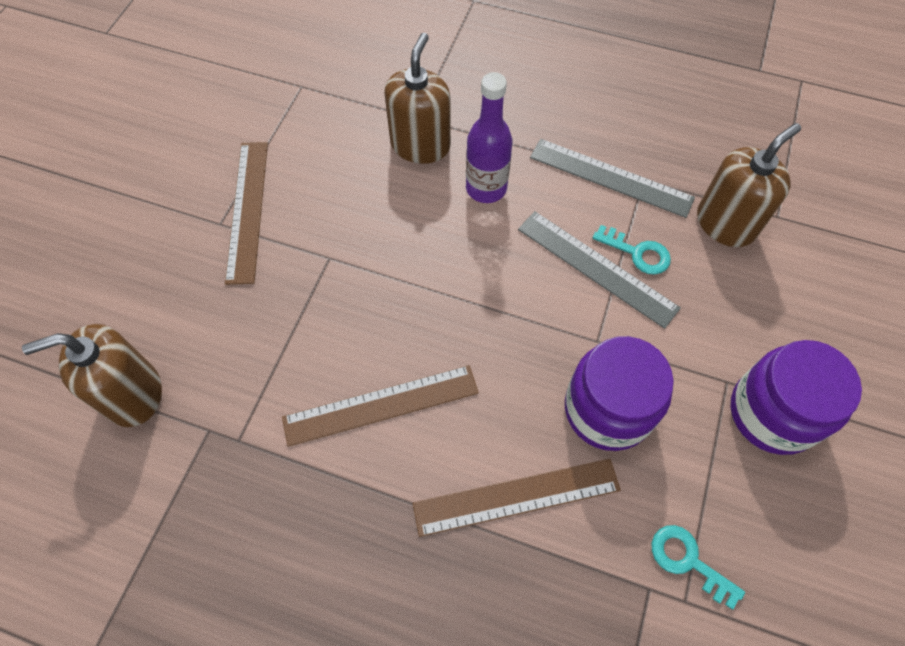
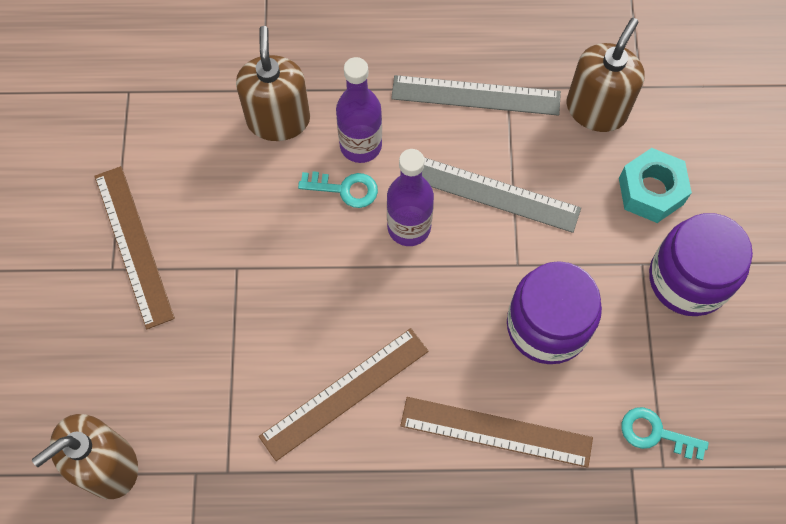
camera: 20 degrees left, 5 degrees up
brown ruler [413,459,621,537] -> brown ruler turned 45 degrees clockwise [400,397,593,468]
turquoise key [592,225,671,275] -> turquoise key moved to [298,171,378,208]
none -> purple bottle [387,149,434,246]
none -> turquoise nut [619,148,692,223]

